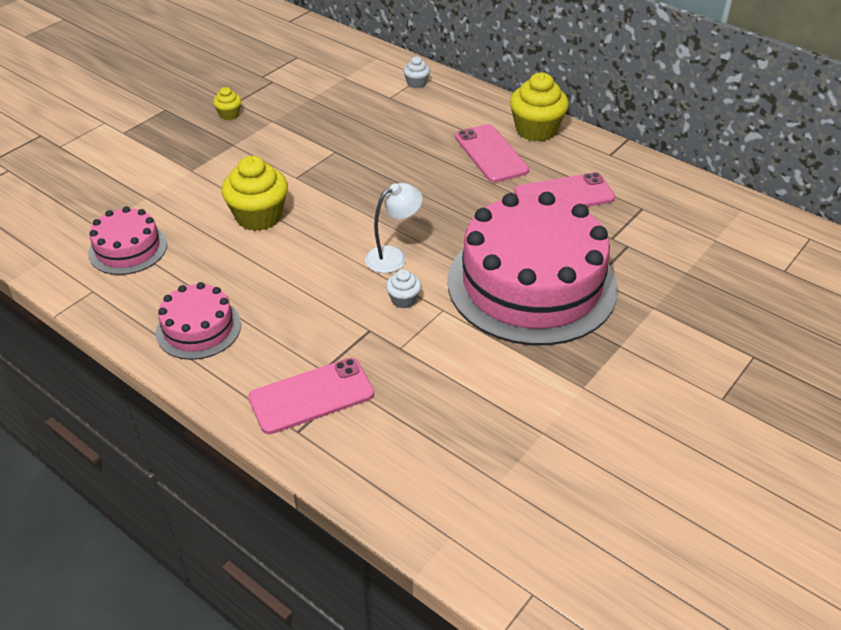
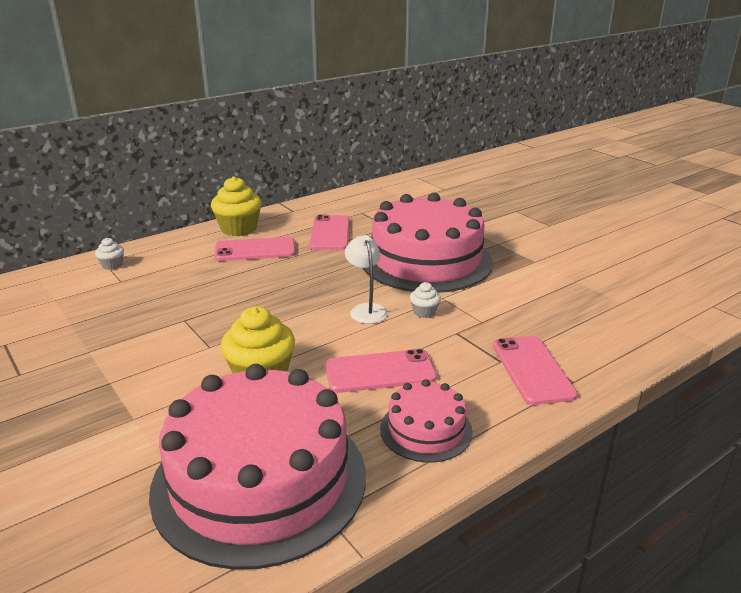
camera: 75 degrees left, 15 degrees down
pink cake [88,206,167,275] -> pink cake [149,364,366,570], size x2.11
yellow cupcake [213,87,241,120] -> none
none -> pink phone [325,349,437,393]

